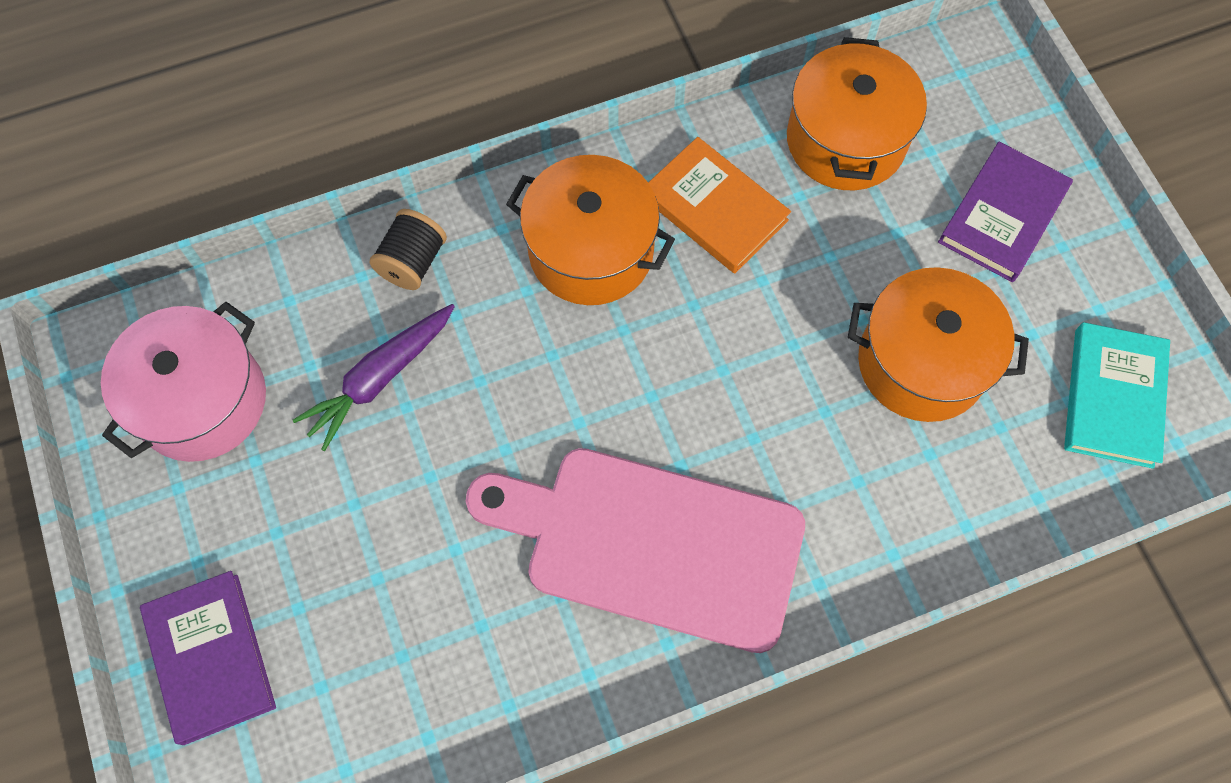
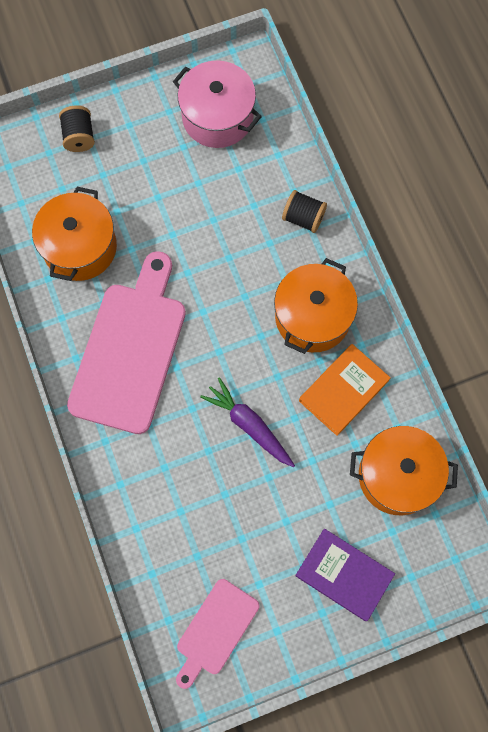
camera: 90 degrees right, 5 degrees up
purple book [140,571,276,745] -> black spool [59,105,95,152]
purple carrot [293,304,455,451] -> purple carrot moved to [200,377,295,467]
orange pot [848,267,1029,422] -> orange pot moved to [32,187,117,281]
turquoise book [1064,322,1170,469] -> pink cutting board [176,579,259,689]

